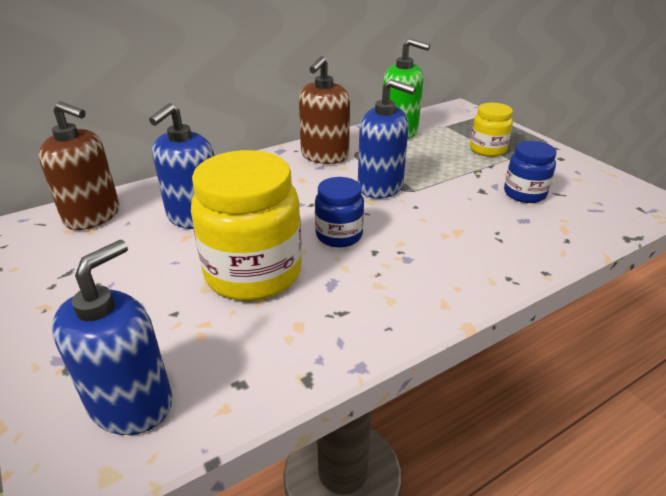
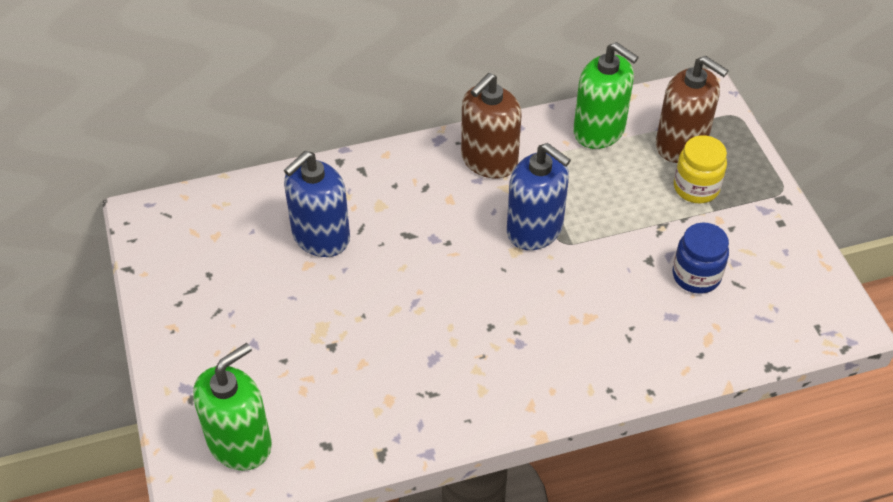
camera: 15 degrees right, 15 degrees up
brown soap dispenser [38,101,119,230] -> brown soap dispenser moved to [656,56,729,163]
blue soap dispenser [52,240,173,435] -> green soap dispenser [193,343,272,471]
yellow jar [191,150,302,301] -> none
blue jar [315,177,364,247] -> none

